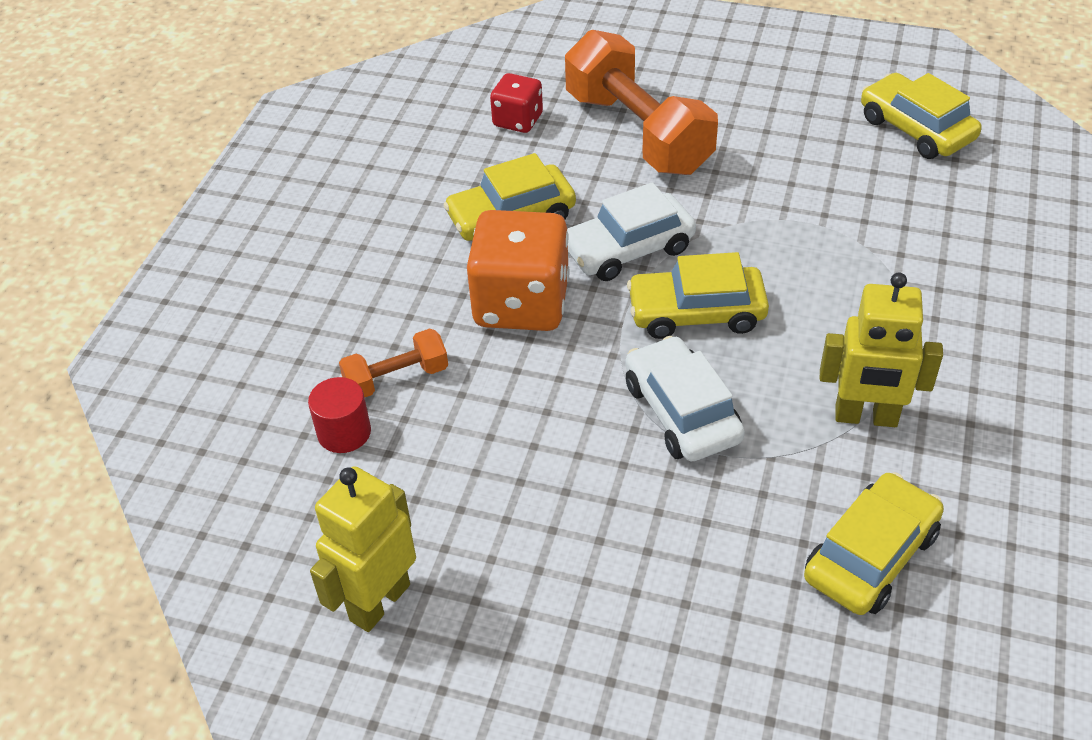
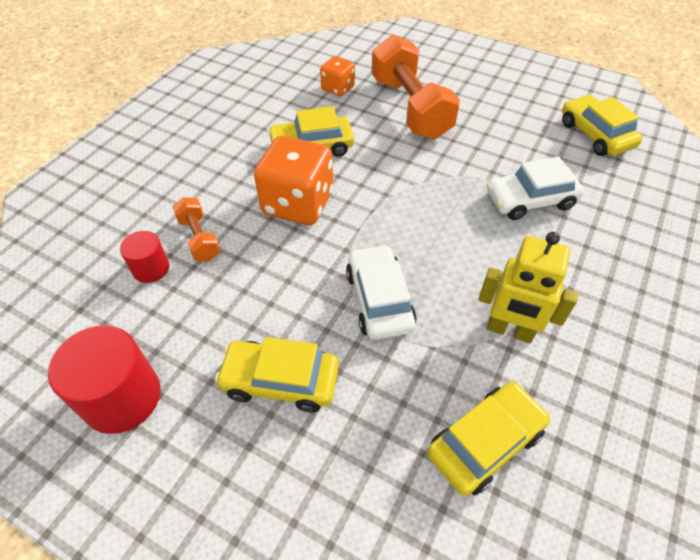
camera: 10 degrees right, 5 degrees up
yellow robot [310,466,416,632] -> red cylinder [48,325,161,434]
orange dumbbell [339,329,448,398] -> orange dumbbell turned 75 degrees clockwise [172,197,220,261]
red dice [490,73,543,133] -> orange dice [320,56,355,97]
white car [567,182,696,281] -> white car moved to [487,157,584,220]
yellow car [627,252,769,339] -> yellow car moved to [215,337,339,413]

